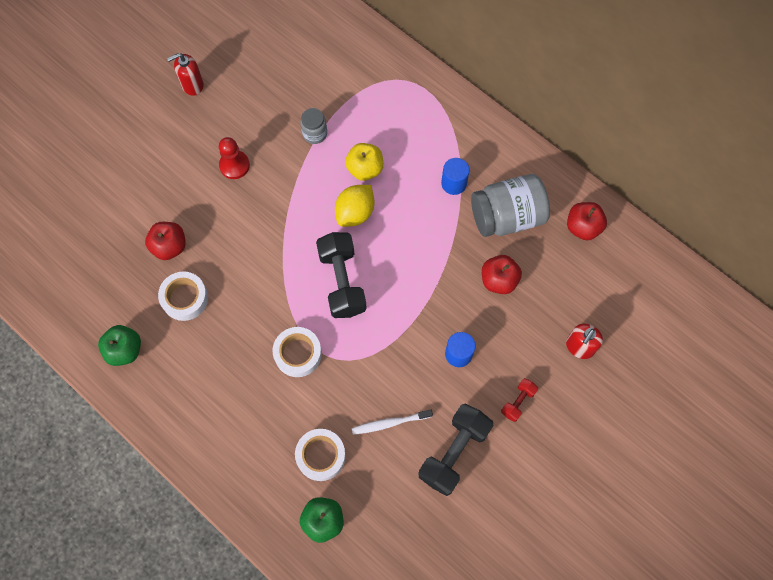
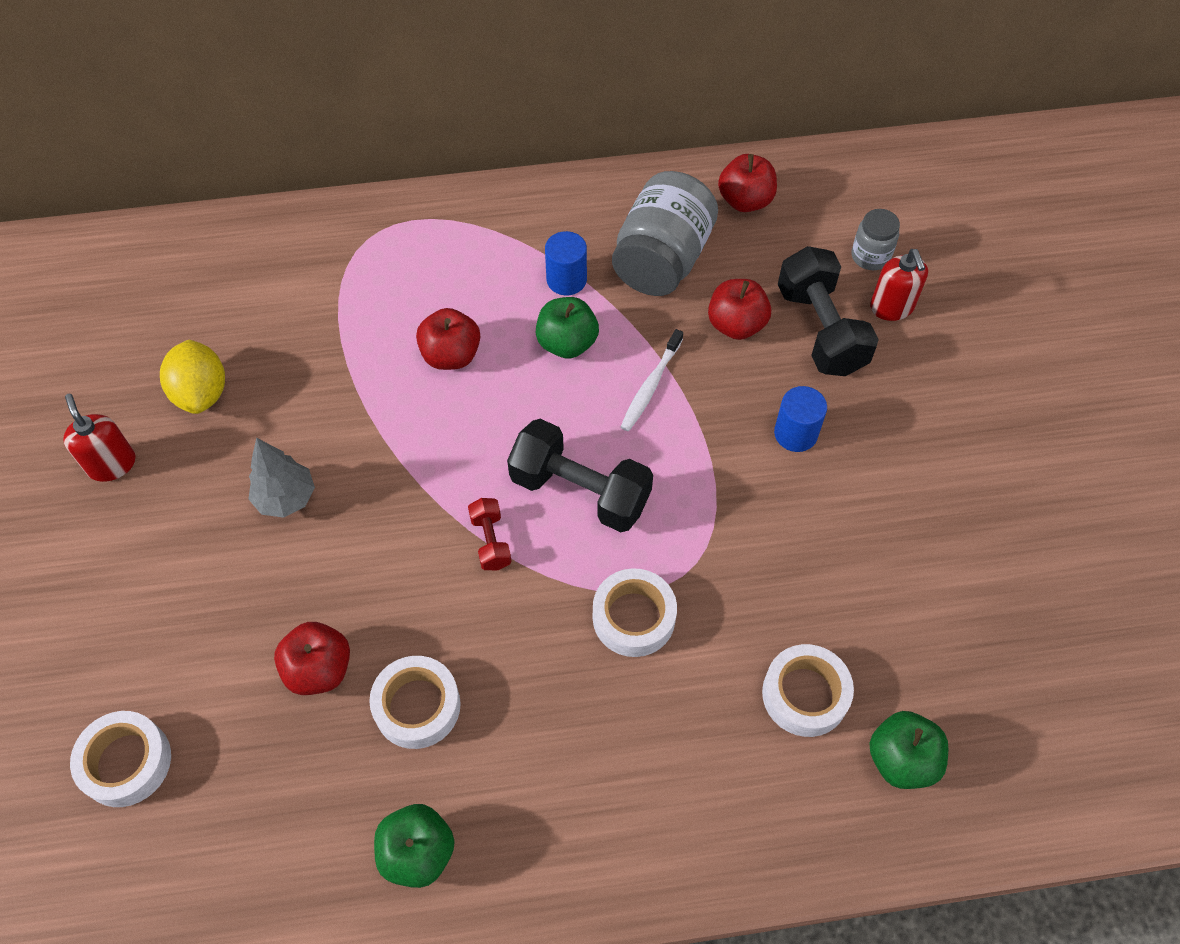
camera: 50 degrees left, 10 degrees down
red soap dispenser [167,53,204,96] -> red soap dispenser turned 135 degrees clockwise [63,394,136,482]
red pawn [219,137,250,179] -> grey tree [249,438,315,518]
grey jar [300,108,327,144] -> grey jar moved to [852,209,900,270]
yellow lemon [335,185,374,227] -> yellow lemon moved to [160,340,225,414]
yellow apple [345,143,383,181] -> red apple [416,308,480,370]
white toothbrush [352,410,433,435] -> white toothbrush moved to [621,329,683,431]
black dumbbell [419,404,493,496] -> black dumbbell moved to [778,246,879,376]
red dumbbell [501,378,538,422] -> red dumbbell moved to [468,498,512,570]
none -> white tape [70,711,171,807]
none -> green apple [536,297,599,359]

